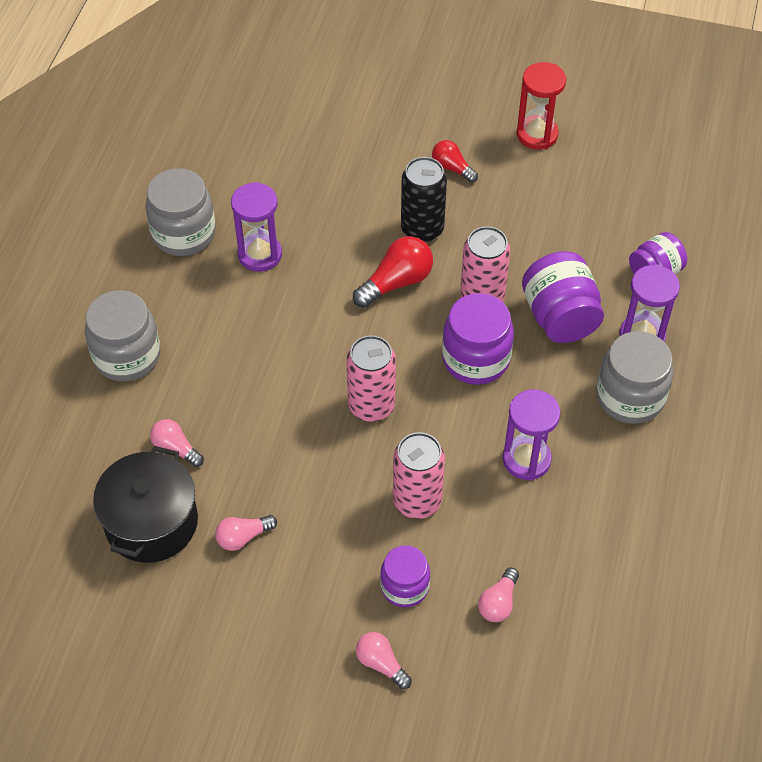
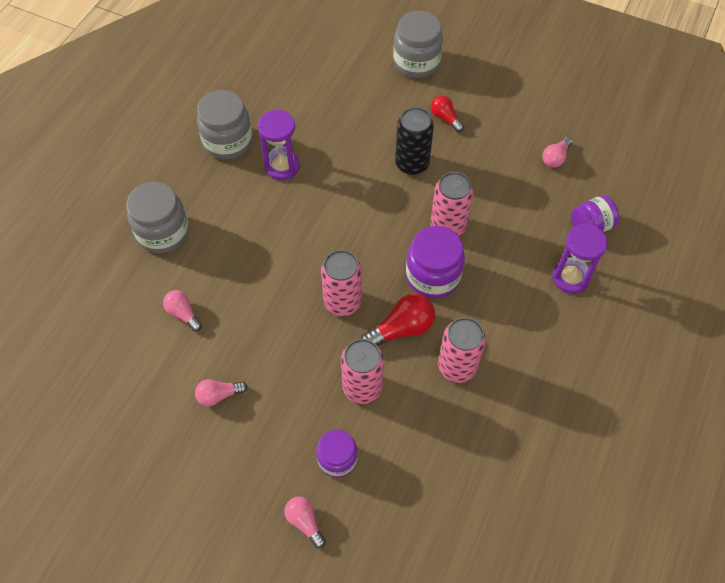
camera: 10 degrees right, 5 degrees up
black pot [93,446,198,563] -> none
red light bulb [353,236,433,308] -> red light bulb moved to [361,294,435,346]
pink light bulb [478,567,519,622] -> pink light bulb moved to [542,137,572,168]
purple hourglass [503,389,560,481] -> pink can [438,317,486,383]
red hourglass [517,62,566,150] -> none
purple jar [522,251,604,343] -> none
grey jar [596,331,673,424] -> grey jar moved to [393,11,443,78]

